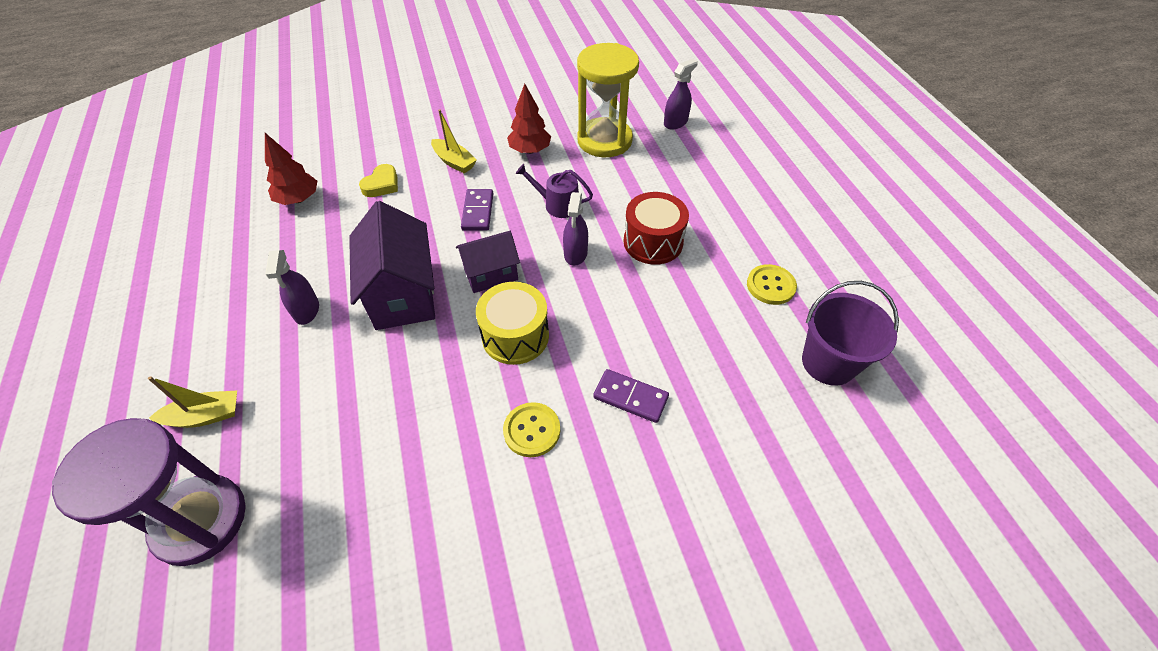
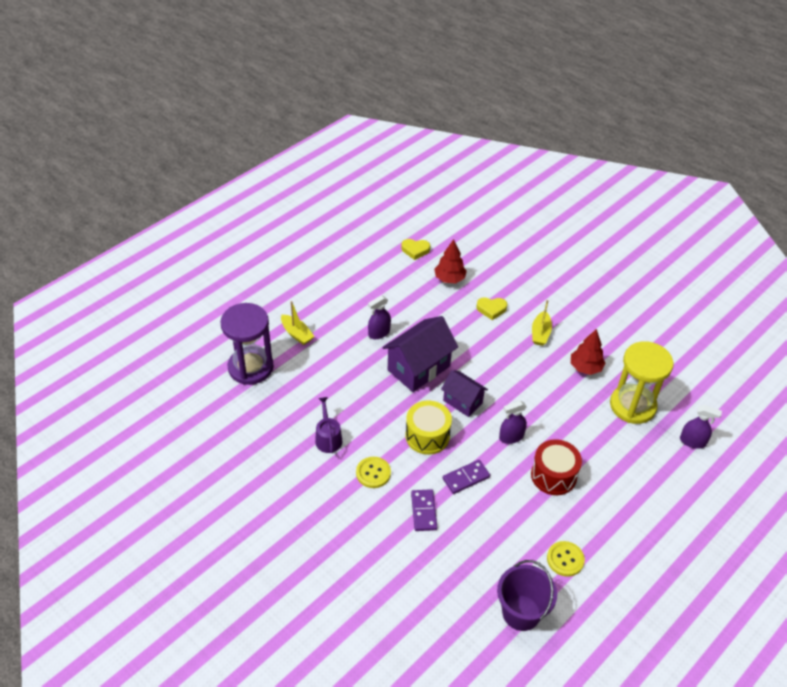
camera: 60 degrees right, 5 degrees down
purple domino [461,189,493,231] -> purple domino moved to [443,460,490,494]
purple watering can [516,164,593,218] -> purple watering can moved to [315,397,342,453]
none -> yellow heart [401,239,430,260]

